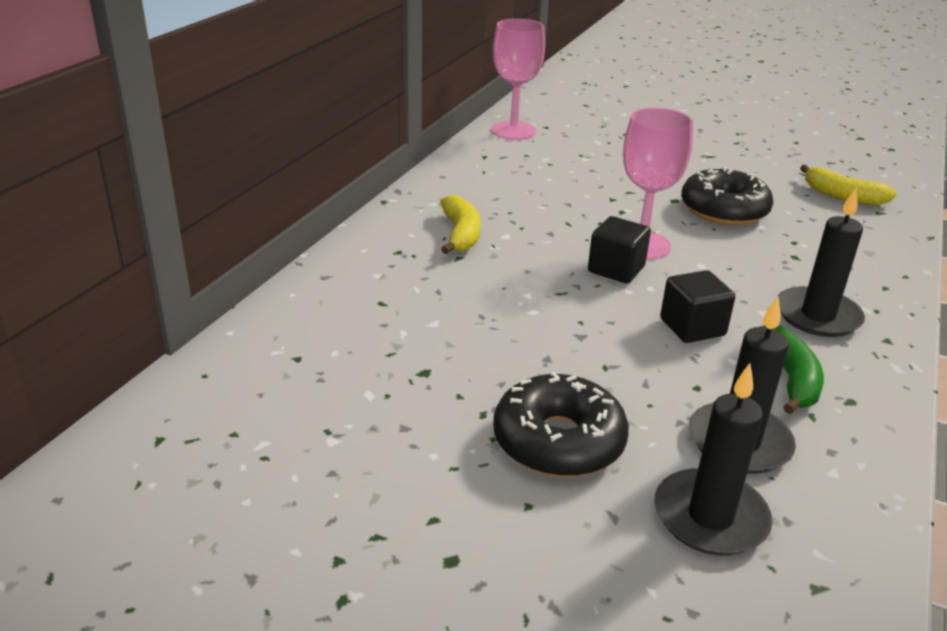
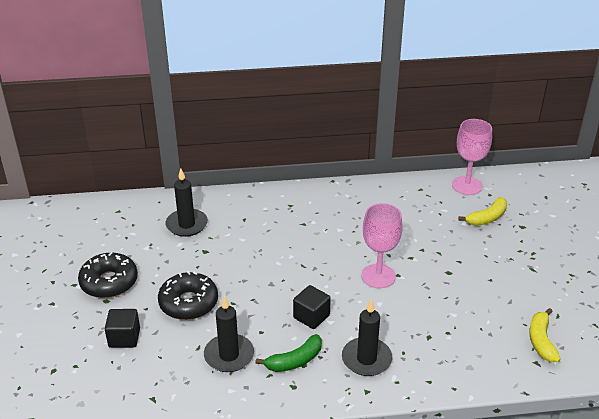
camera: 60 degrees right, 5 degrees up
yellow banana [440,195,480,254] -> yellow banana moved to [458,197,507,226]
black cube [588,216,651,283] -> black cube moved to [105,309,140,348]
black candle [654,363,772,555] -> black candle moved to [165,168,208,237]
black donut [681,167,773,226] -> black donut moved to [78,252,138,298]

